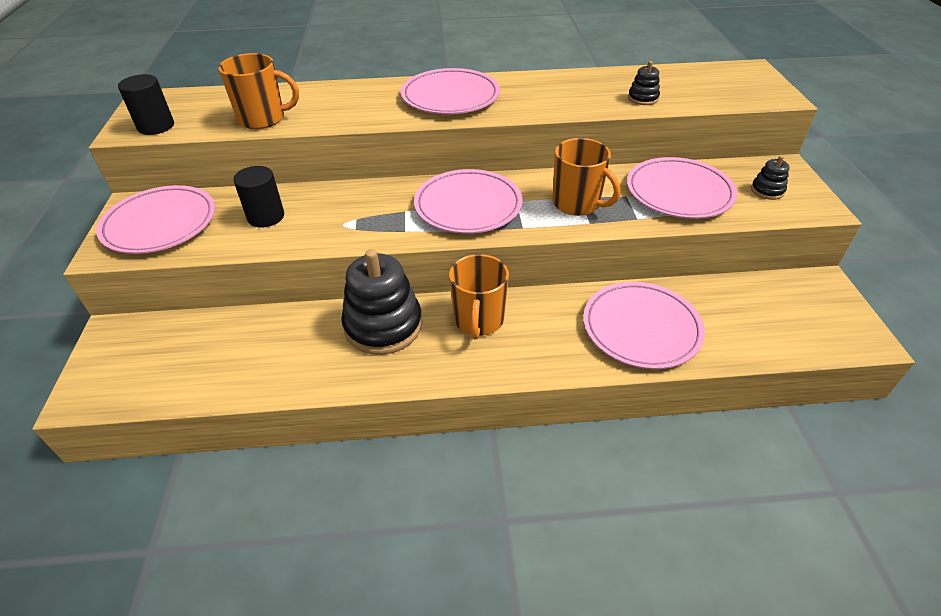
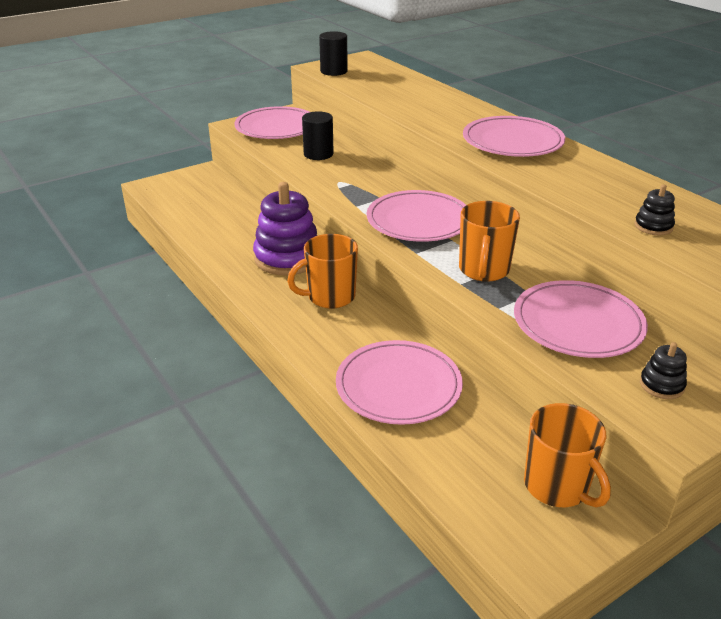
camera: 60 degrees right, 10 degrees down
orange mug [218,53,299,129] -> orange mug moved to [524,403,611,508]
black stacking toy [341,249,422,355] -> purple stacking toy [253,182,317,276]

